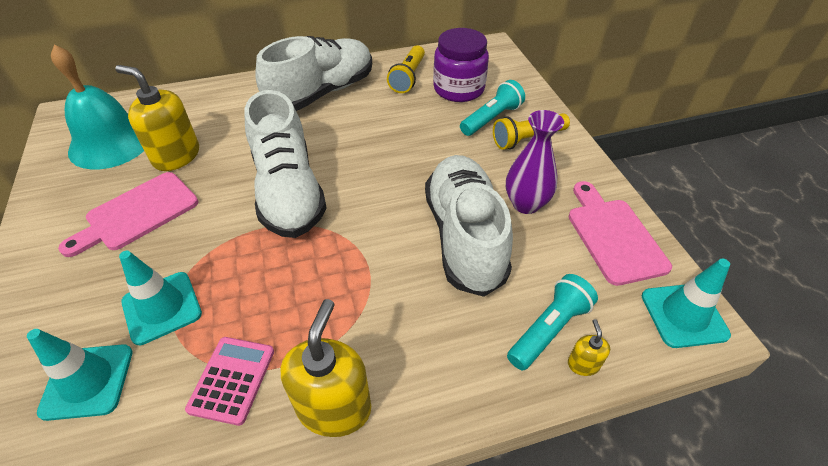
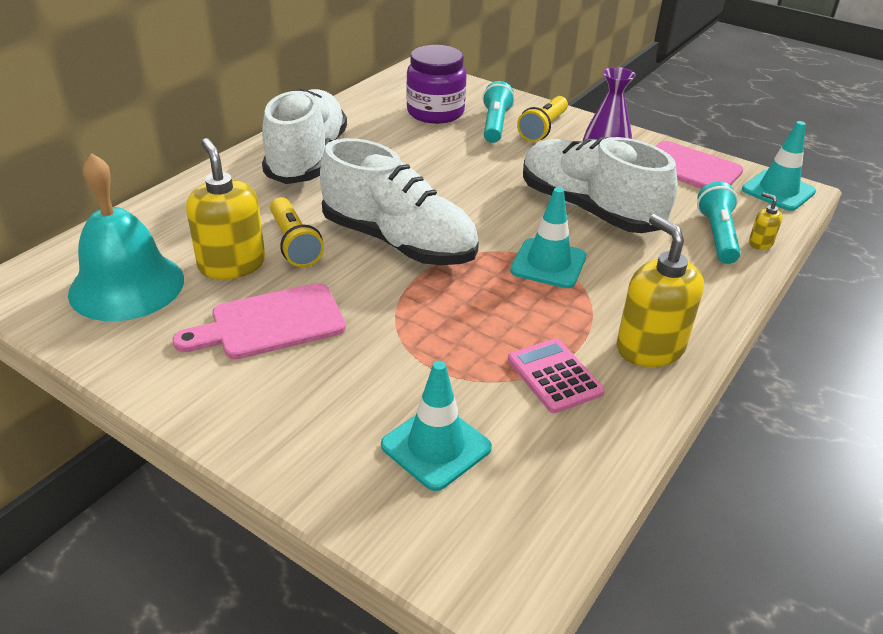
camera: 40 degrees left, 10 degrees down
pink cutting board [58,172,198,257] -> pink cutting board turned 60 degrees clockwise [172,283,346,359]
yellow soap dispenser [115,65,199,171] -> yellow soap dispenser turned 75 degrees clockwise [186,138,265,280]
turquoise traffic cone [119,251,202,345] -> turquoise traffic cone moved to [510,187,586,288]
yellow flashlight [387,45,425,93] -> yellow flashlight moved to [270,197,324,267]

